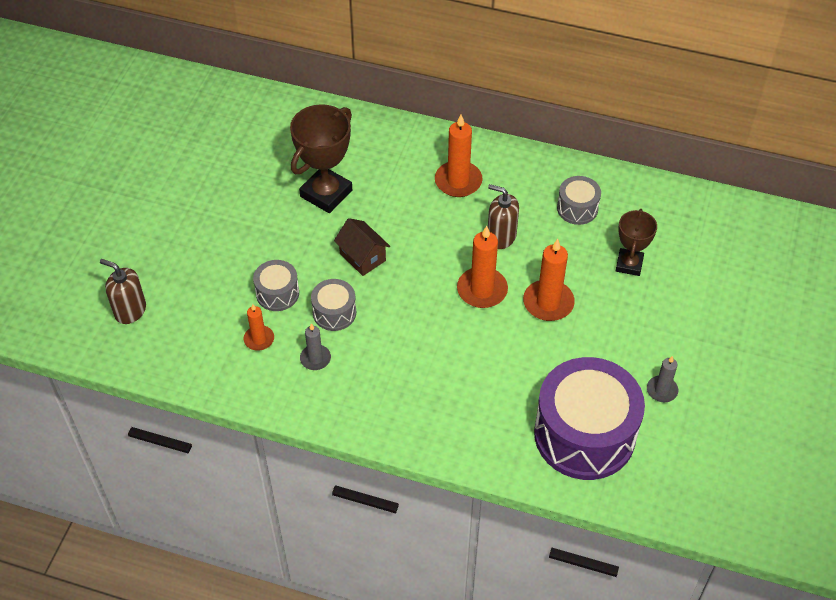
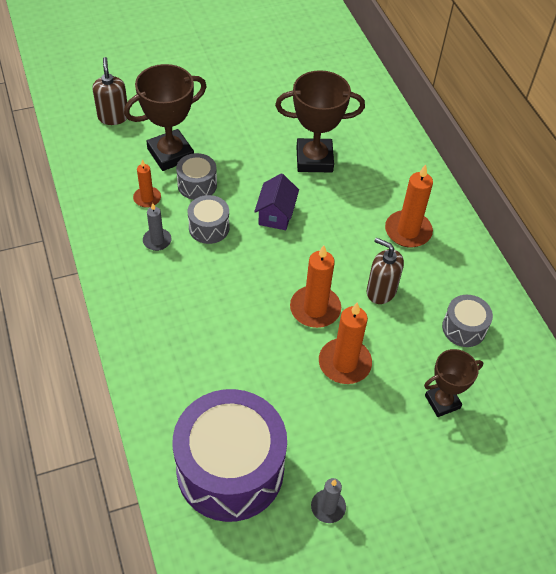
camera: 50 degrees right, 0 degrees up
brown house [334,218,390,276] -> purple house [254,173,299,230]
brown soap dispenser [488,184,519,249] -> brown soap dispenser turned 45 degrees counterclockwise [366,238,404,304]
none -> brown trophy [124,64,207,171]

